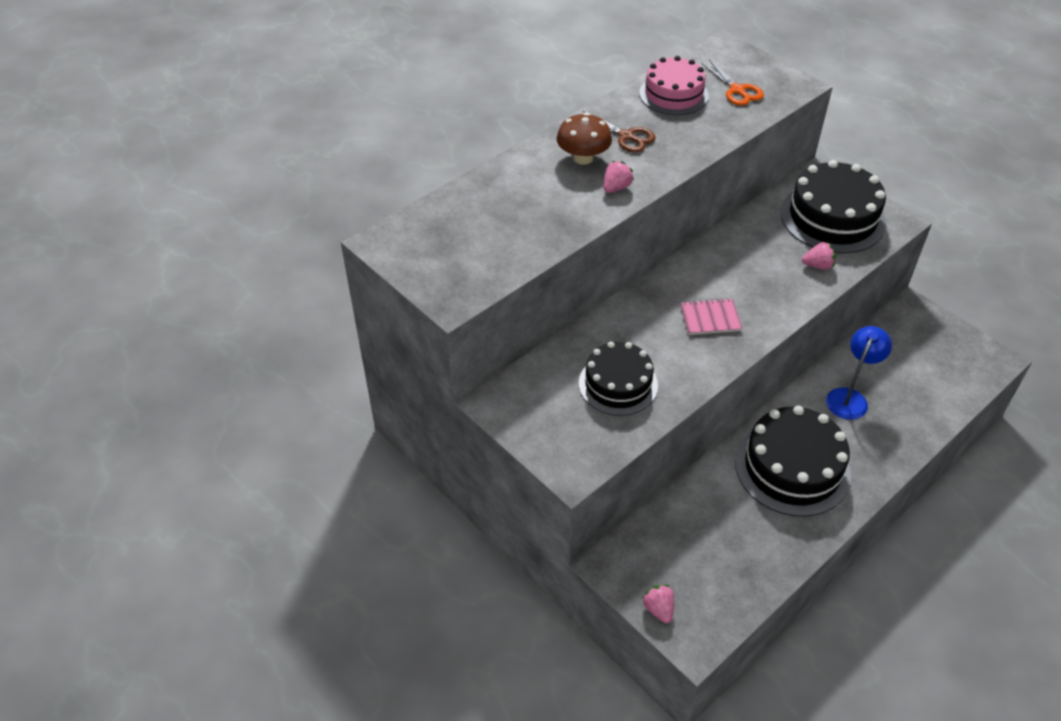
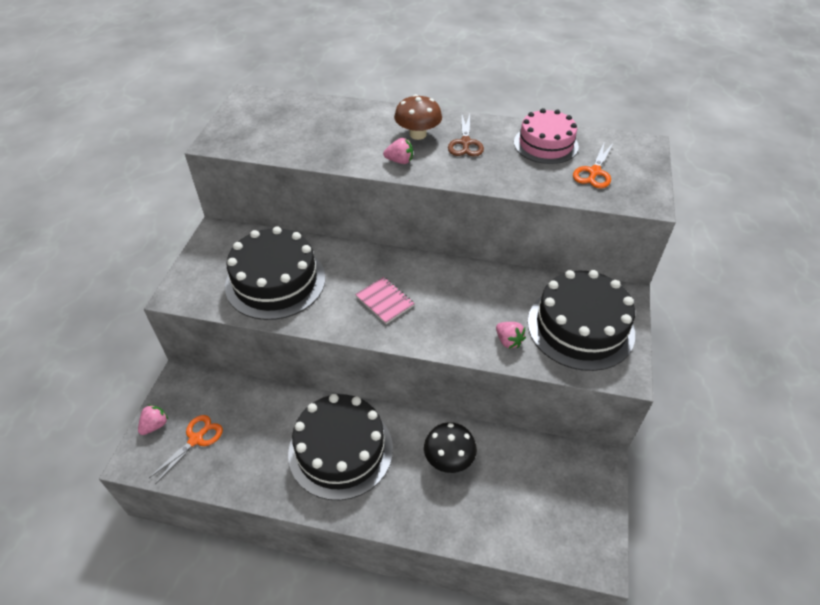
camera: 55 degrees right, 0 degrees up
black cake [579,342,658,416] -> black cake [225,226,325,320], size x1.52
blue lamp [826,326,892,420] -> black mushroom [424,422,477,473]
none -> orange scissors [148,415,223,484]

